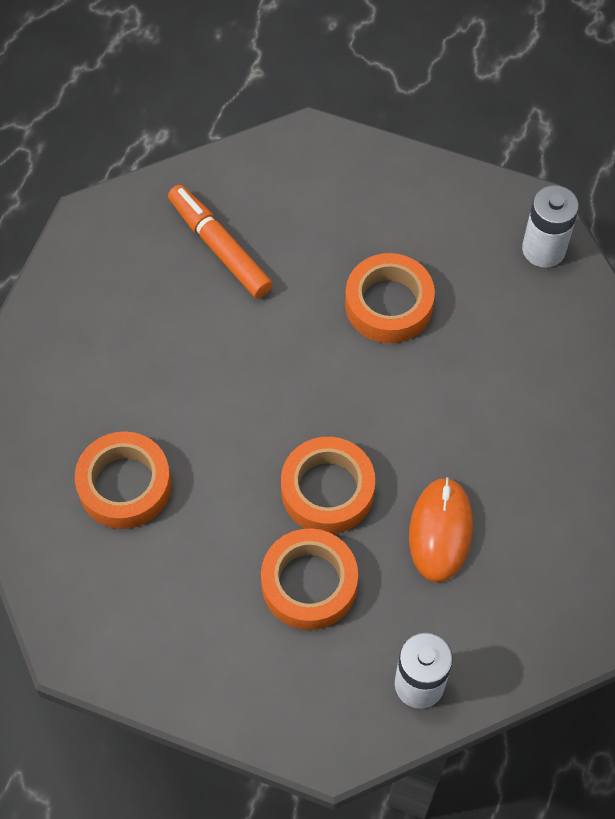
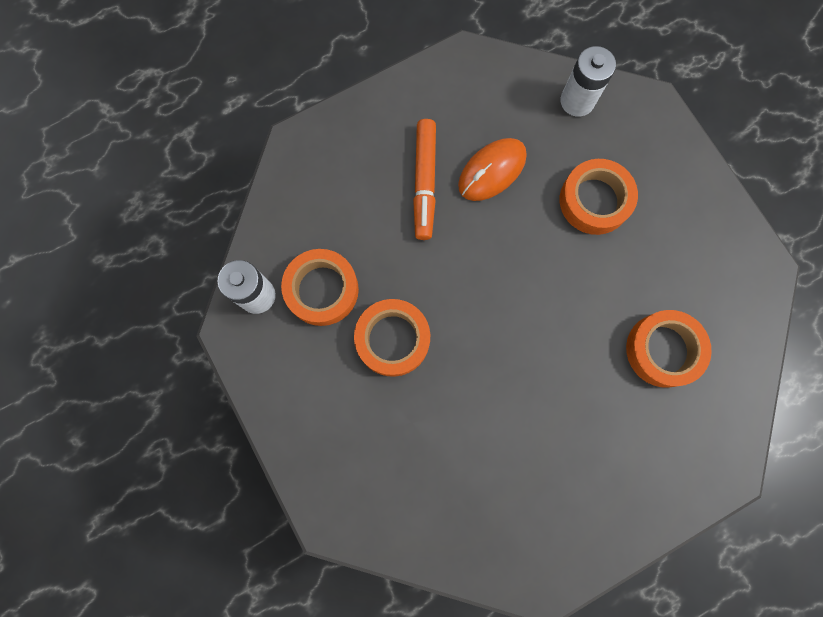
camera: 140 degrees left, 15 degrees up
orange marker [168,185,273,298] -> orange marker moved to [413,119,436,240]
orange tape [281,437,375,534] -> orange tape moved to [281,249,359,326]

